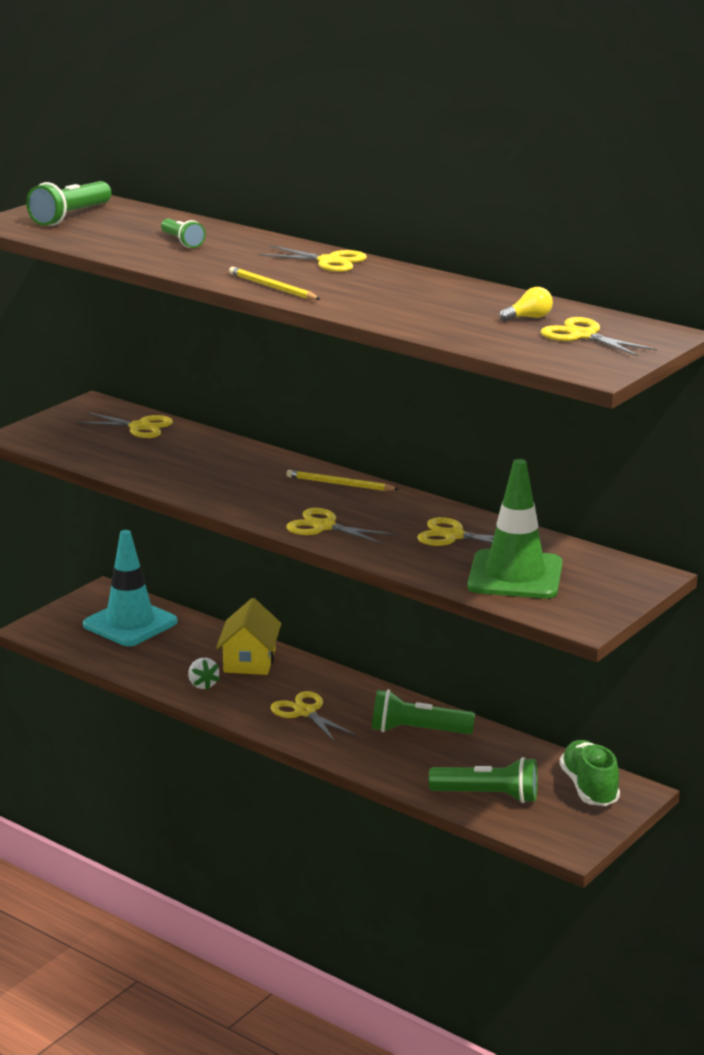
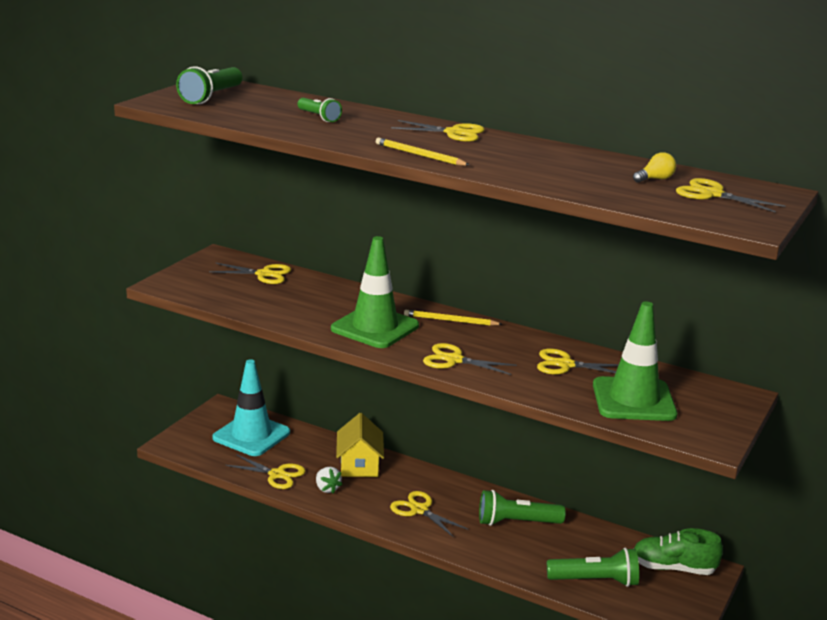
camera: 10 degrees left, 0 degrees up
green shoe [560,740,620,806] -> green shoe turned 60 degrees counterclockwise [634,528,723,575]
none -> yellow scissors [225,454,305,489]
none -> green traffic cone [331,236,419,348]

